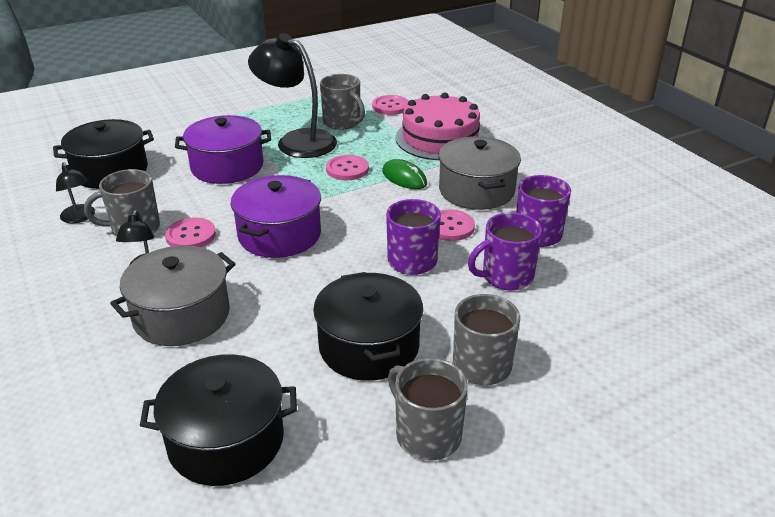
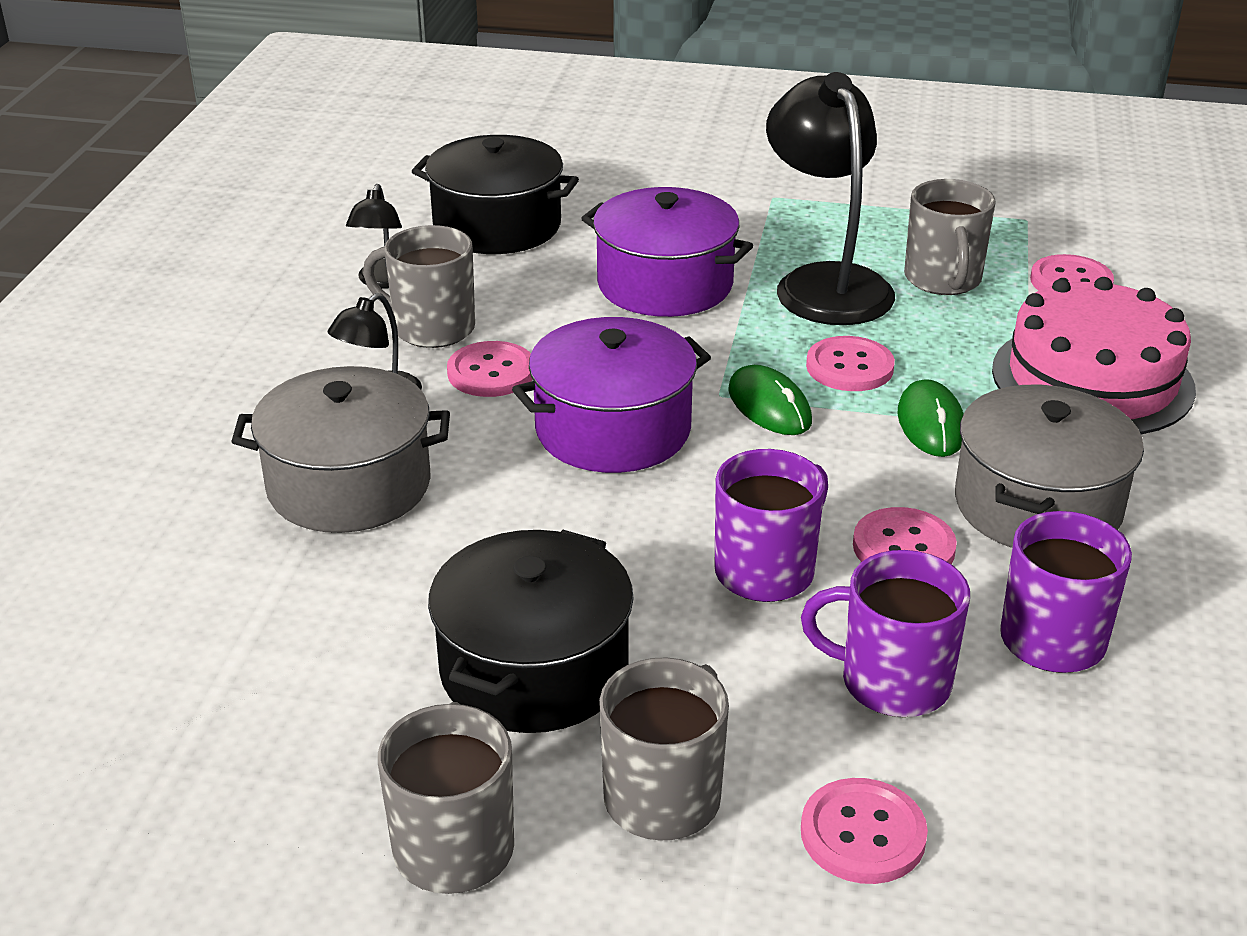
camera: 40 degrees right, 0 degrees up
black pot [140,354,297,486] -> none
none -> green mouse [728,365,812,435]
none -> pink button [801,778,928,884]

